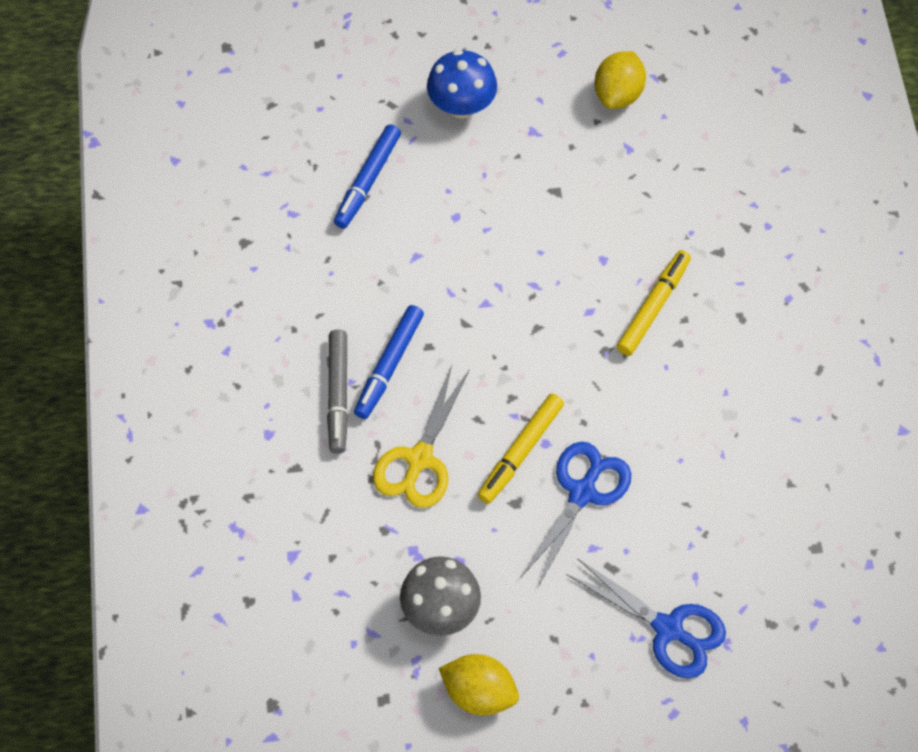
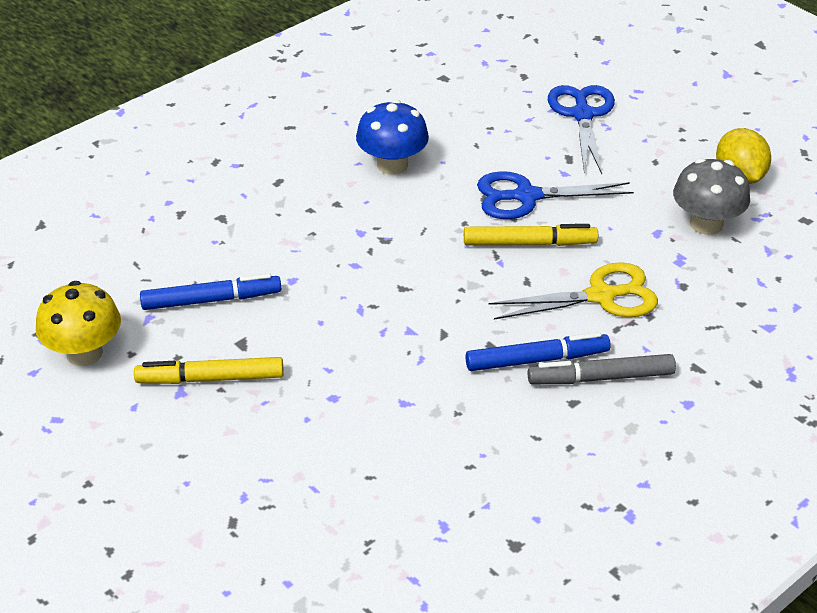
camera: 125 degrees left, 20 degrees down
grey marker [327,329,348,454] -> grey marker turned 150 degrees counterclockwise [528,354,676,384]
blue marker [334,125,401,229] -> blue marker moved to [140,273,281,310]
blue mushroom [427,49,497,119] -> blue mushroom moved to [356,99,429,175]
yellow lemon [594,51,646,109] -> yellow mushroom [36,281,121,366]
yellow marker [617,250,691,356] -> yellow marker moved to [134,357,284,384]

